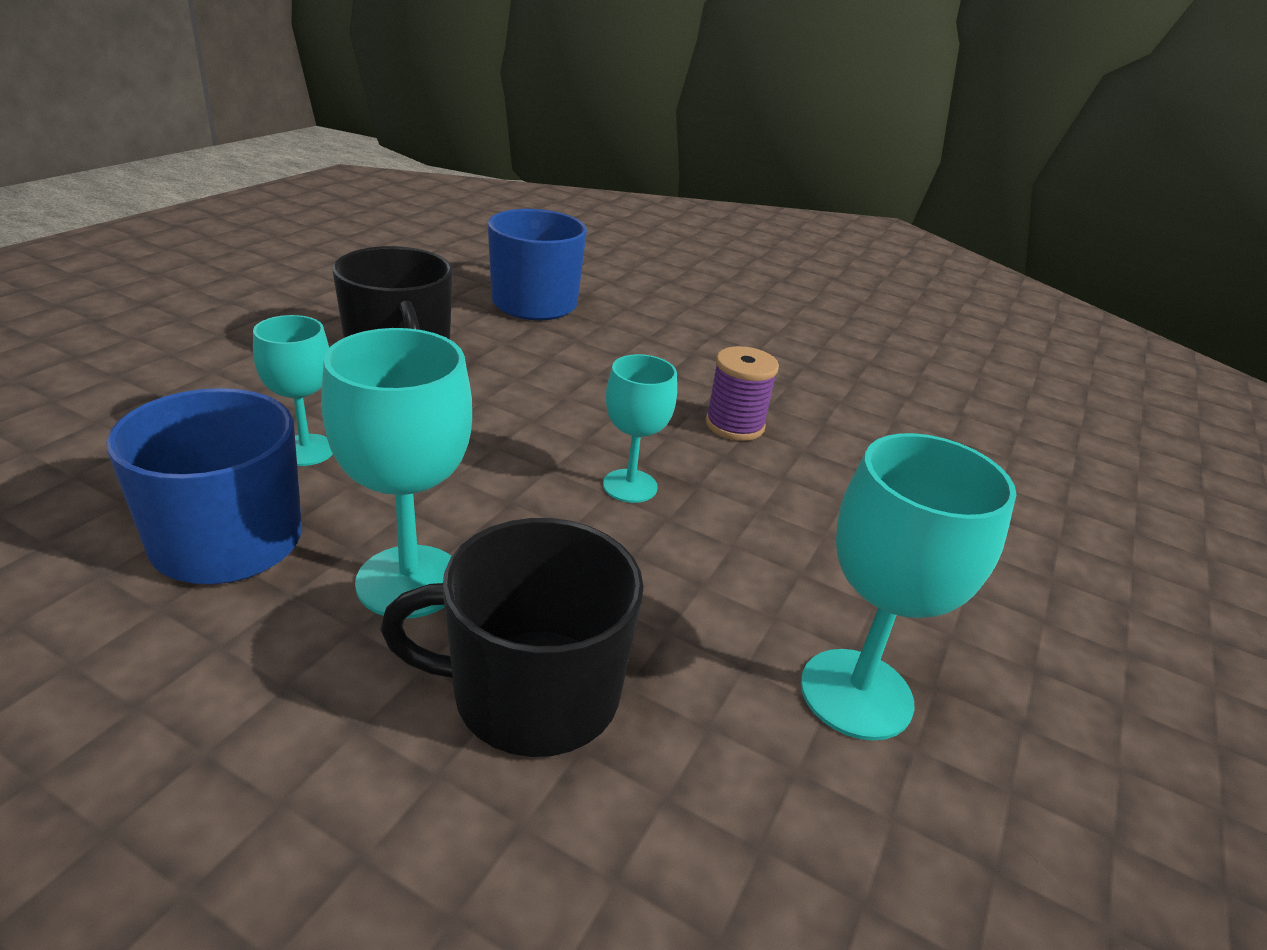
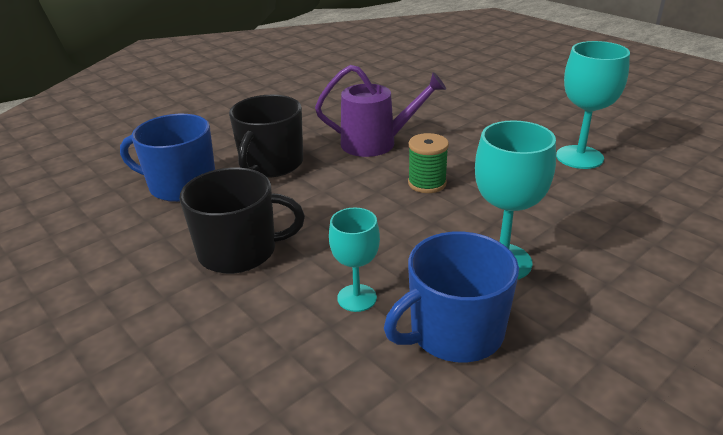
camera: 65 degrees left, 0 degrees up
black mug [380,518,644,757] -> black mug moved to [229,95,303,178]
turquoise goblet [603,354,677,503] -> green spool [408,133,449,193]
purple spool [705,346,779,441] -> purple watering can [315,65,446,157]

